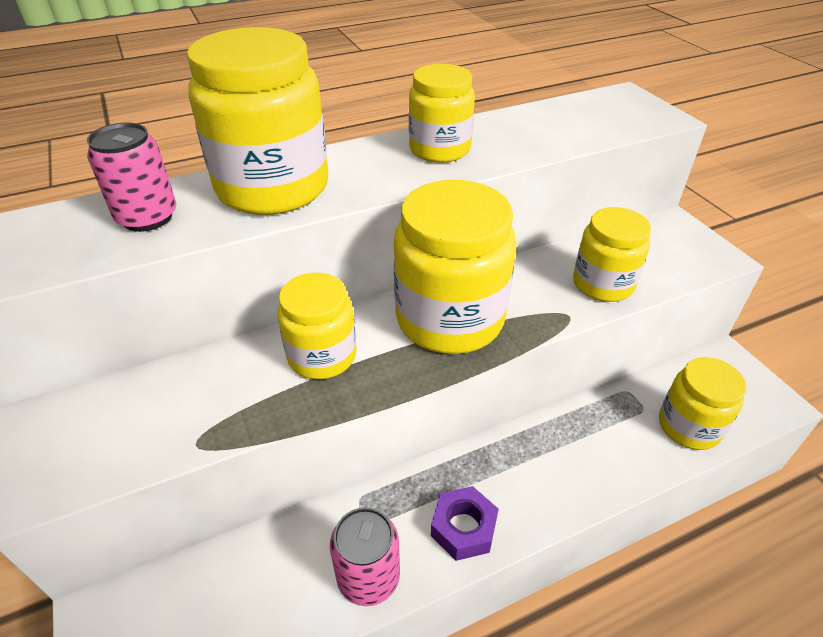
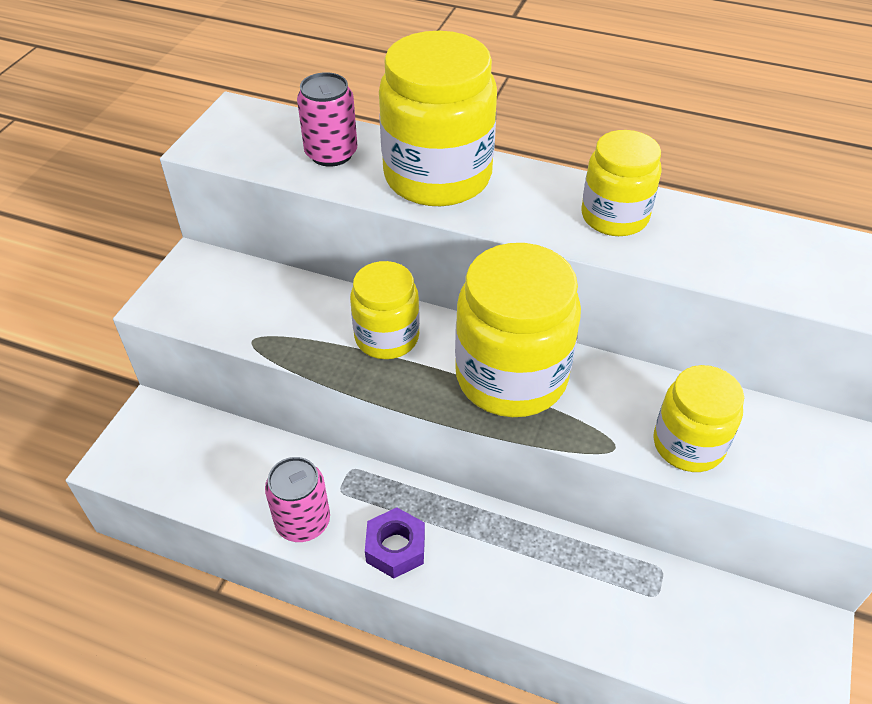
camera: 45 degrees right, 5 degrees up
yellow jar [659,357,747,450] -> none

